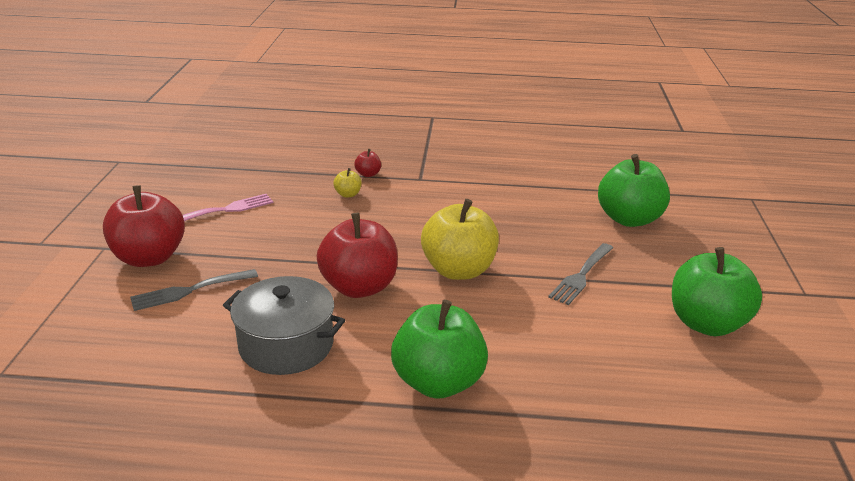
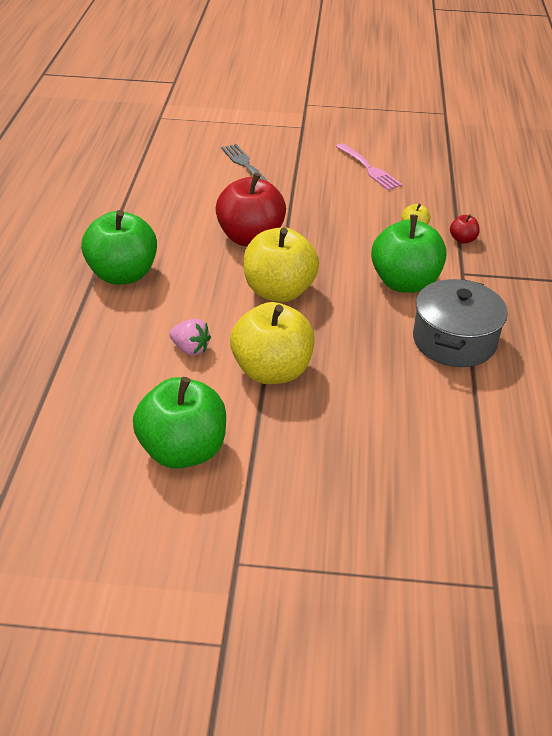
camera: 90 degrees right, 10 degrees up
red apple [103,185,185,267] -> none
grey pot [223,276,345,375] -> grey pot moved to [413,279,508,367]
grey fork [548,243,613,305] -> yellow apple [230,302,315,384]
green apple [598,154,670,227] -> green apple moved to [371,215,447,293]
none -> pink strawberry [169,319,211,356]

